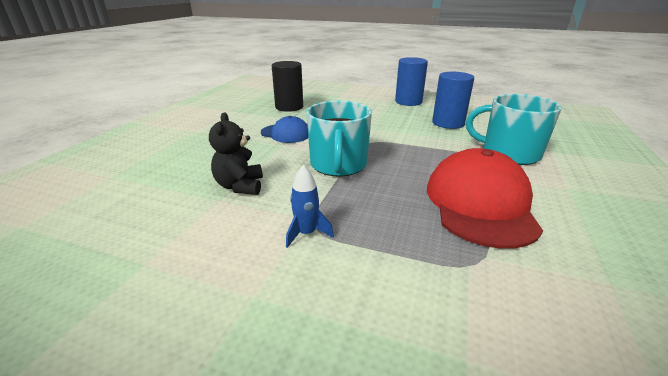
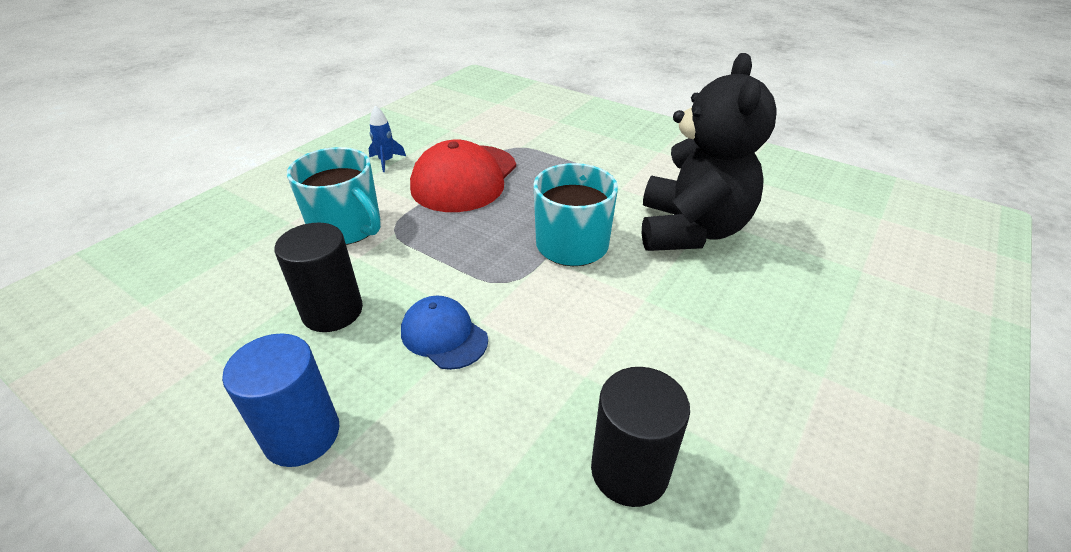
camera: 165 degrees left, 10 degrees up
black teddy bear [209,112,263,195] -> black teddy bear [642,53,777,251], size x2.06
blue cap [261,116,308,143] -> blue cap moved to [401,296,488,370]
blue rocket [286,165,334,248] -> blue rocket moved to [369,105,406,172]
blue cylinder [432,72,474,129] -> black cylinder [274,222,363,332]

